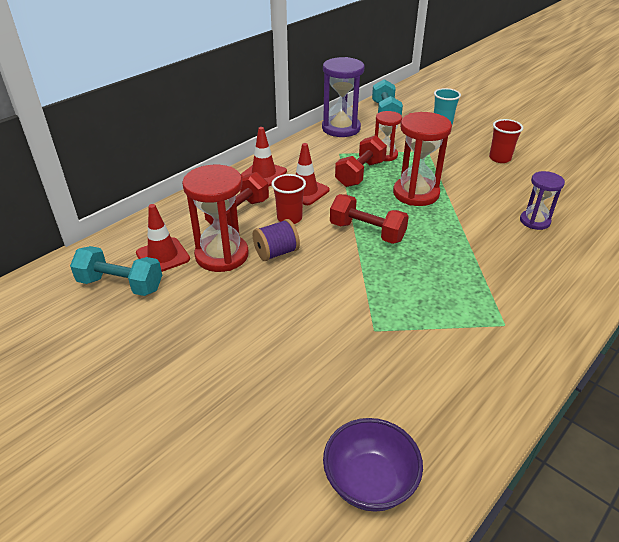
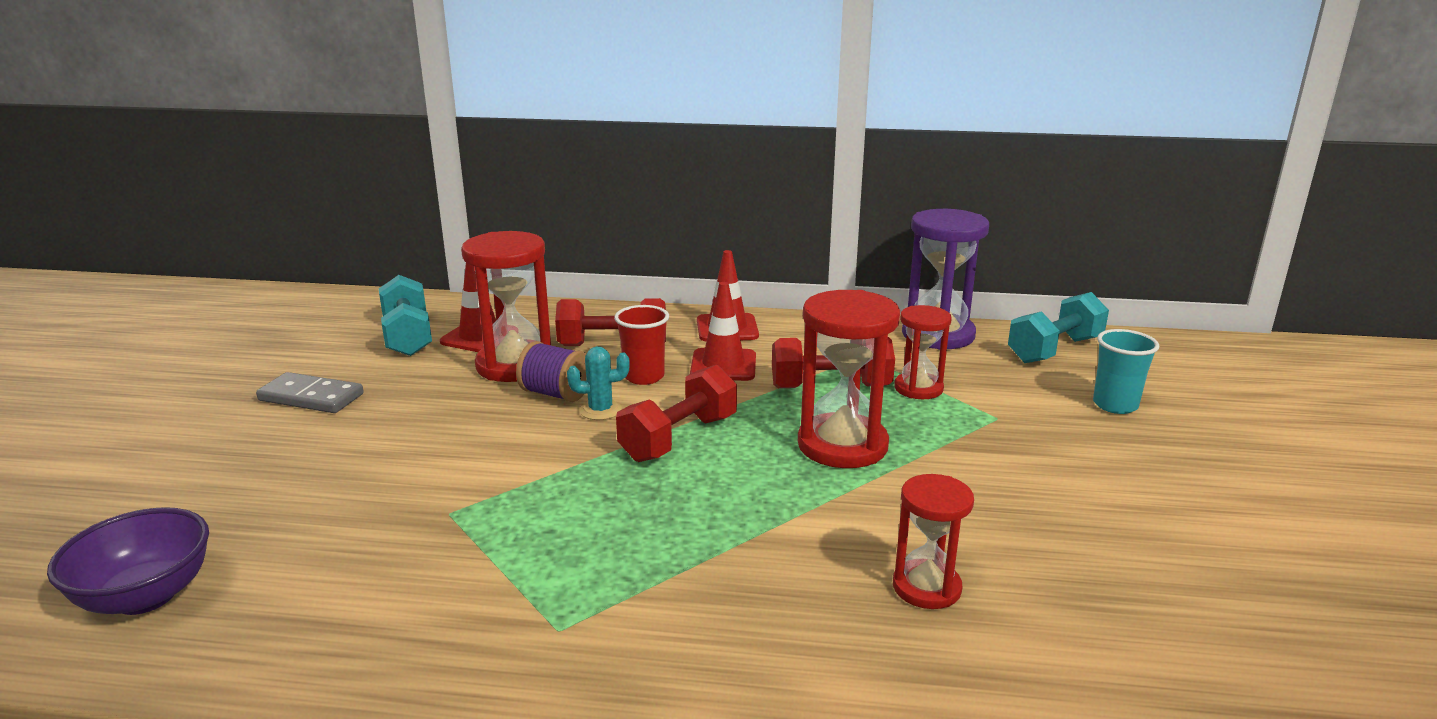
camera: 55 degrees right, 15 degrees down
red dumbbell [330,194,409,244] -> red dumbbell turned 45 degrees clockwise [616,365,737,462]
red cup [489,119,523,163] -> none
purple hourglass [520,171,565,230] -> red hourglass [893,474,974,609]
none -> grey domino [256,372,364,413]
none -> turquoise cactus [567,346,630,420]

